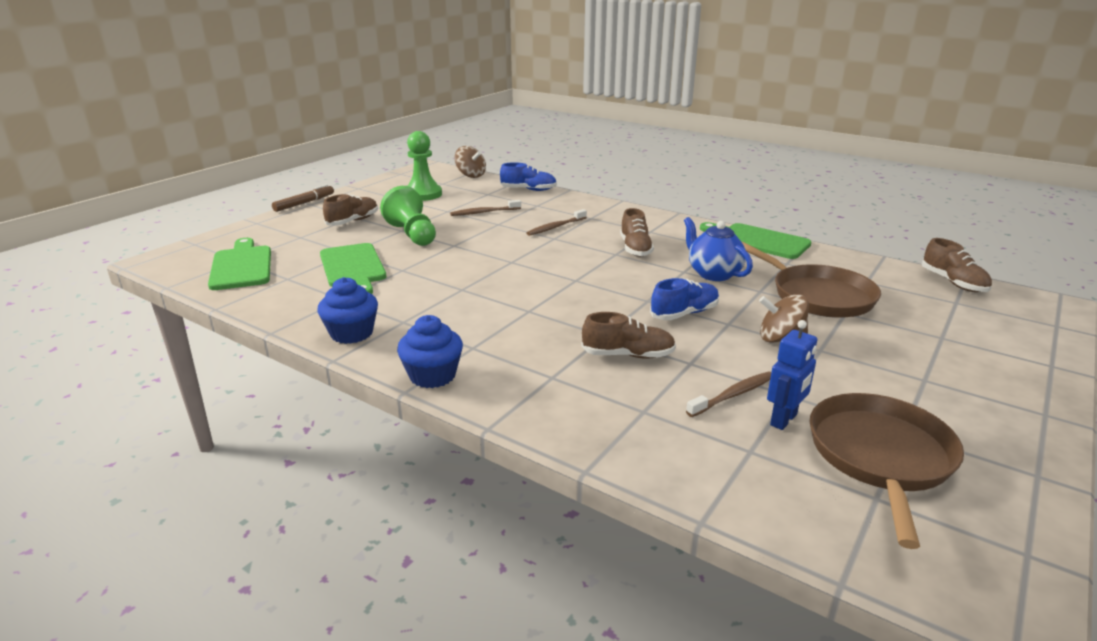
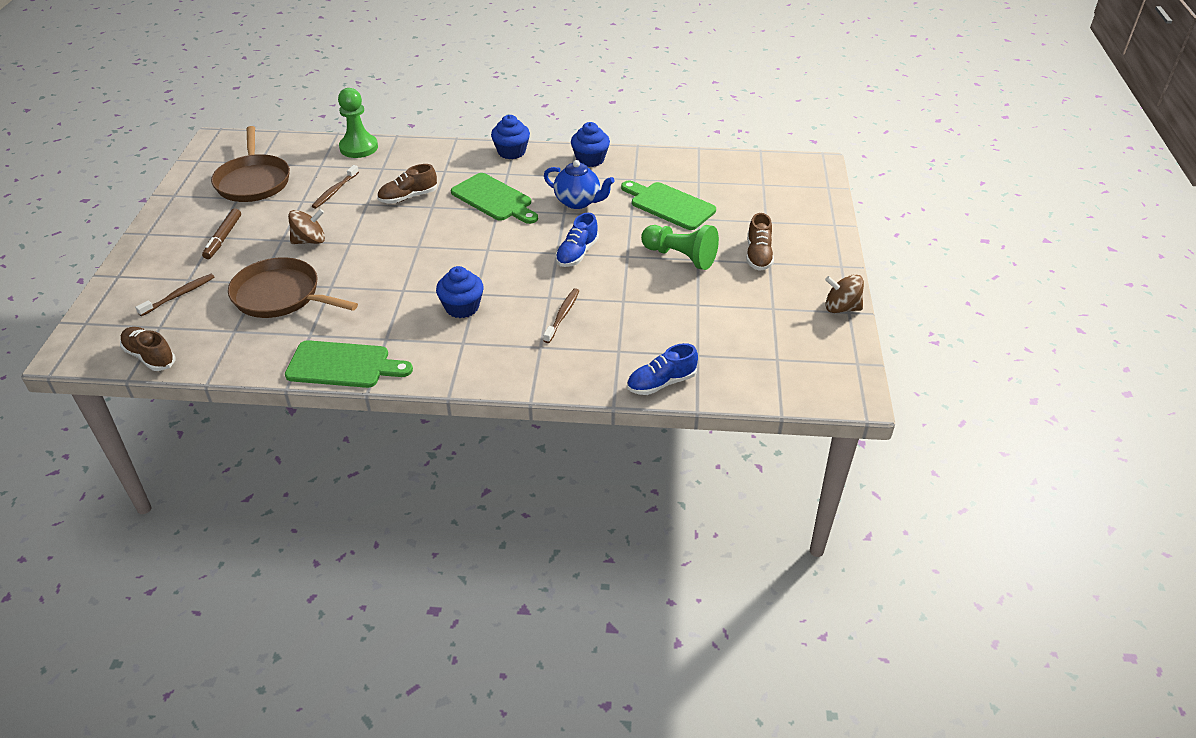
camera: 150 degrees right, 15 degrees up
green cutting board [208,238,271,290] -> green cutting board moved to [451,173,538,224]
brown marker [272,184,334,212] -> brown marker moved to [202,208,241,259]
green pawn [407,131,442,201] -> green pawn moved to [338,88,378,158]
brown toothbrush [450,200,521,216] -> brown toothbrush moved to [135,274,215,316]
brown spinning top [455,146,486,178] -> brown spinning top moved to [825,274,864,313]
brown shoe [620,208,654,257] -> blue cupcake [436,266,484,318]
blue shoe [650,278,719,320] -> blue shoe moved to [555,213,599,267]
blue teapot [684,217,753,281] -> blue teapot moved to [544,160,615,209]
blue robot [767,320,817,430] -> none

